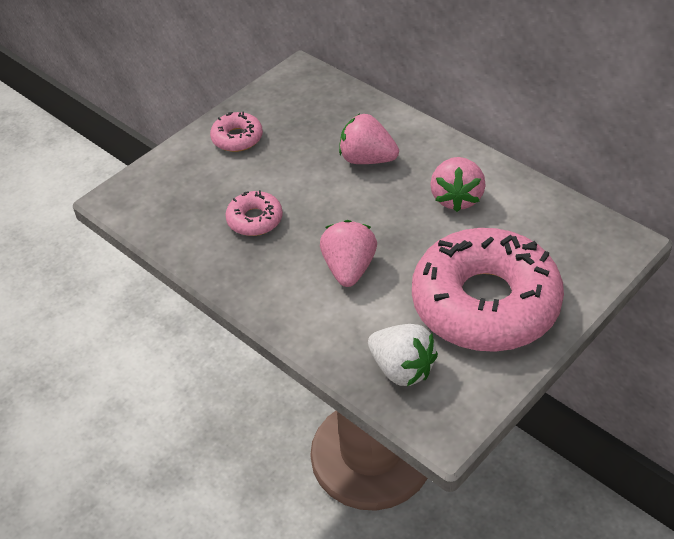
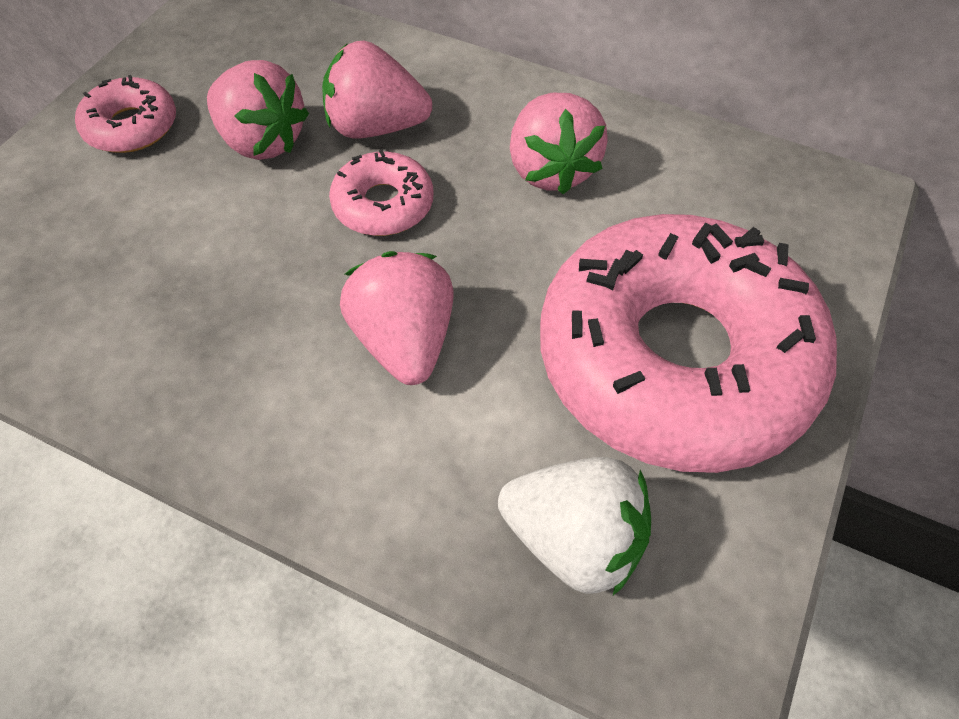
camera: 20 degrees left, 10 degrees up
pink donut [225,190,283,236] -> pink donut moved to [329,149,433,236]
none -> pink strawberry [207,60,309,160]

